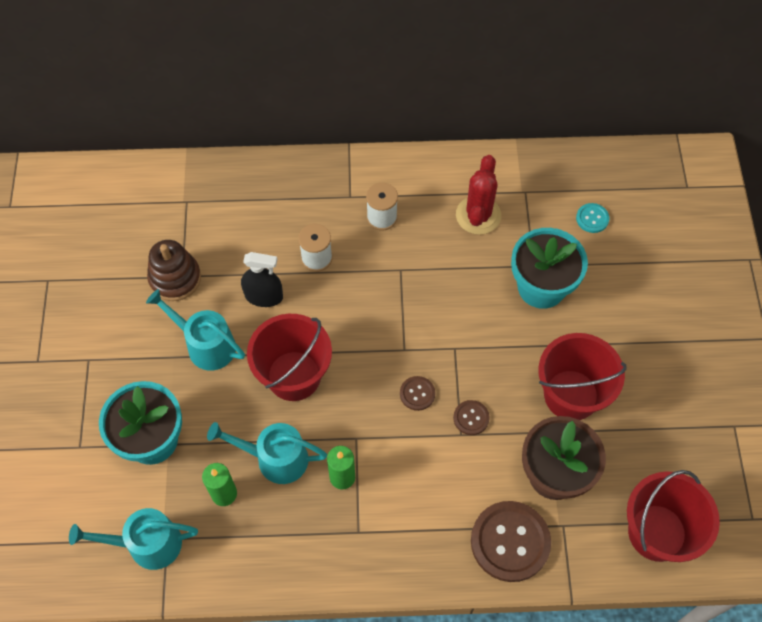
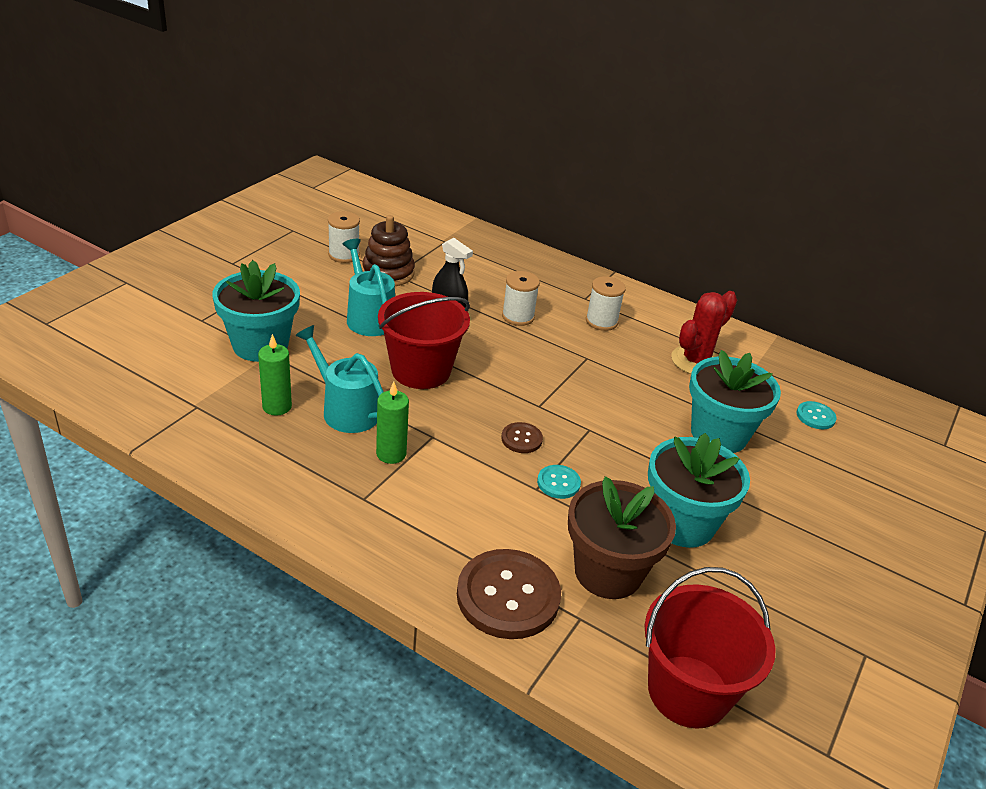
camera: 30 degrees right, 25 degrees down
turquoise watering can [69,508,198,570] -> none
brown button [453,400,490,435] -> turquoise button [537,465,581,499]
red bucket [538,333,627,420] -> turquoise flower pot [648,433,750,548]
none -> white spool [328,211,360,263]

